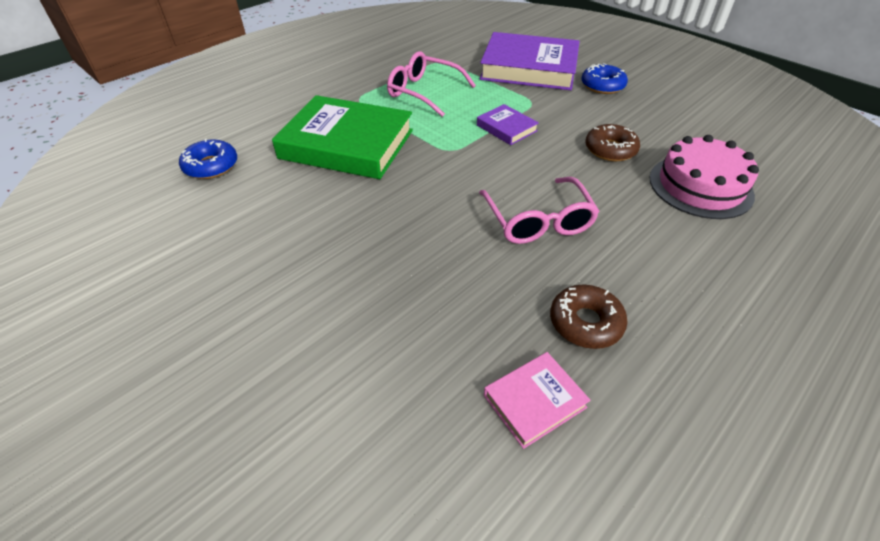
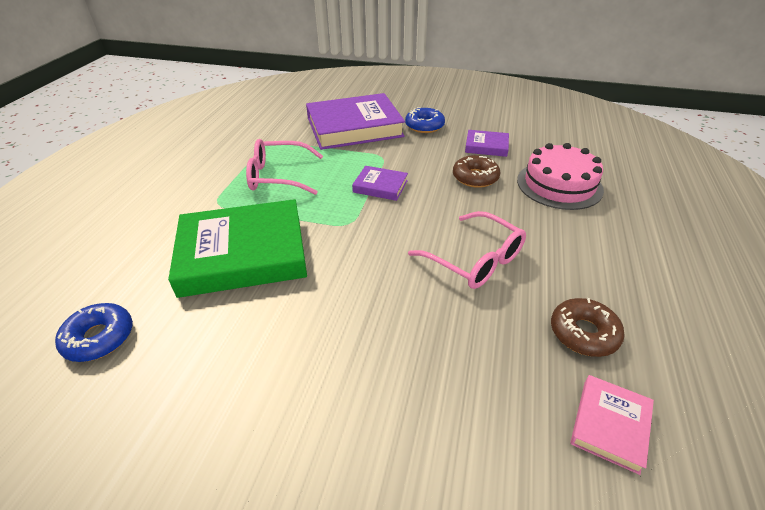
camera: 30 degrees left, 5 degrees down
none -> purple book [465,130,509,157]

